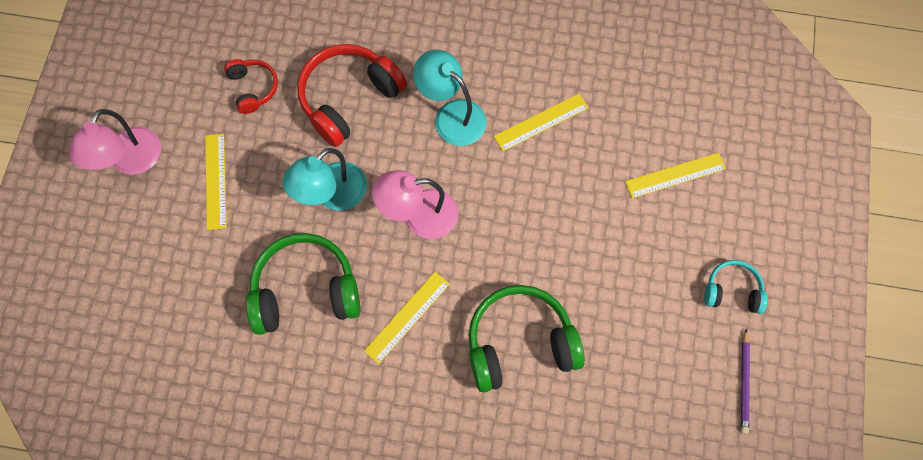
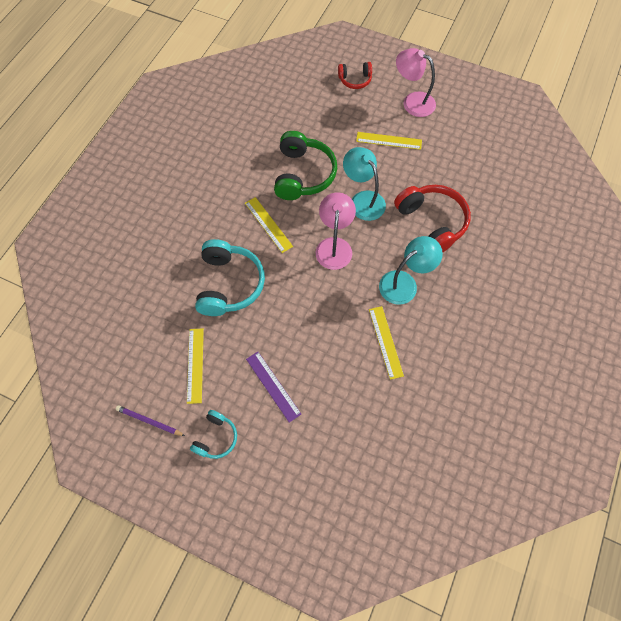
camera: 105 degrees right, 5 degrees down
red headphones [224,59,278,114] -> red headphones moved to [338,62,372,89]
green headphones [468,285,585,392] -> turquoise headphones [195,239,265,316]
yellow ruler [625,152,726,198] -> yellow ruler moved to [187,328,204,404]
none -> purple ruler [246,352,301,423]

